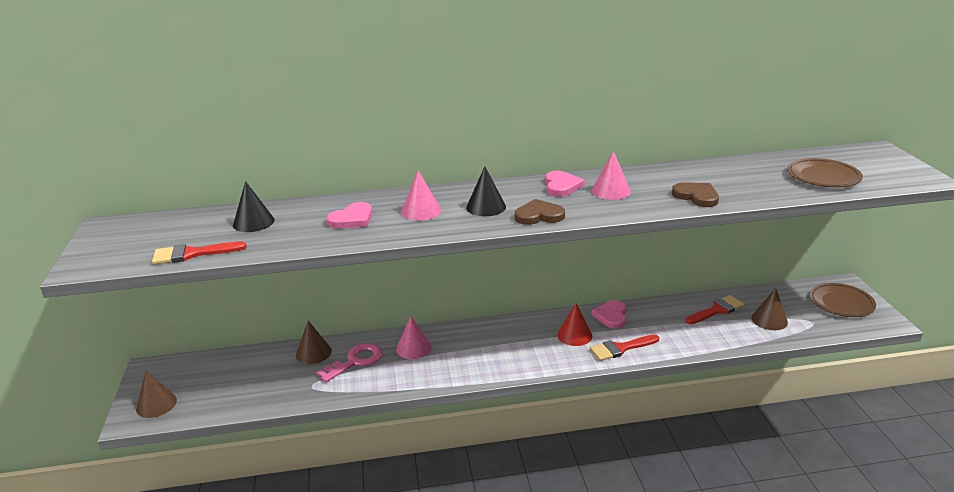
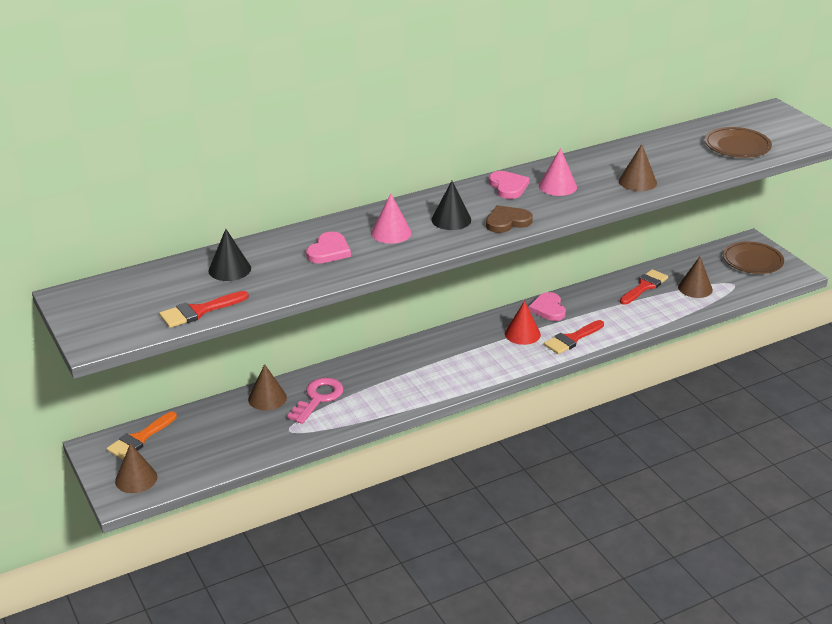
camera: 20 degrees left, 5 degrees up
pink cone [396,316,432,359] -> none
brown heart [672,182,719,207] -> brown cone [619,144,657,191]
none -> orange brush [107,412,177,460]

